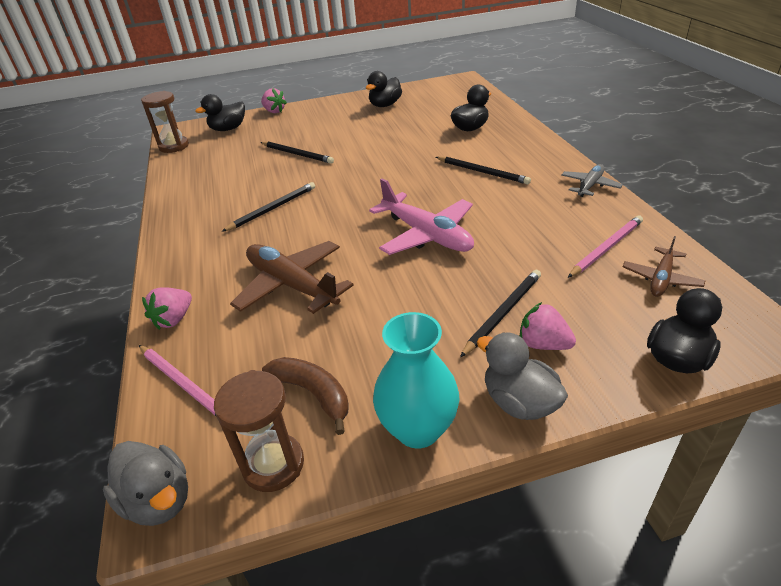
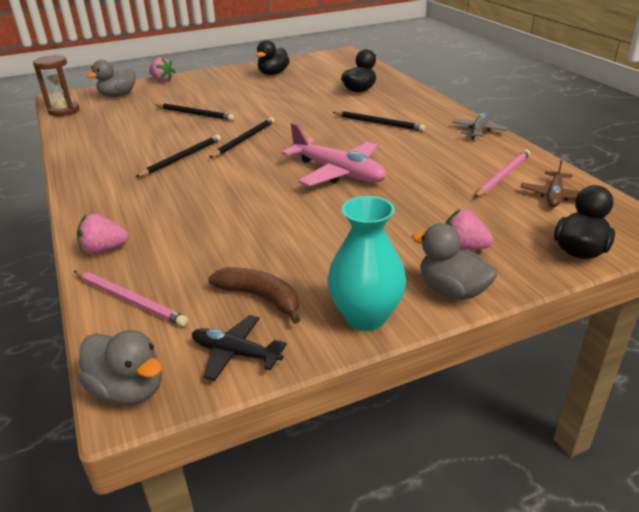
camera: 10 degrees left, 5 degrees down
pink strawberry [142,287,192,330] -> pink strawberry turned 60 degrees clockwise [77,213,129,254]
black duck [195,94,245,131] -> grey duck [86,60,136,97]
brown hourglass [214,370,304,492] -> black plane [192,315,287,381]
brown plane [230,241,354,314] -> none
black pencil [460,270,541,357] -> black pencil moved to [209,117,275,158]

